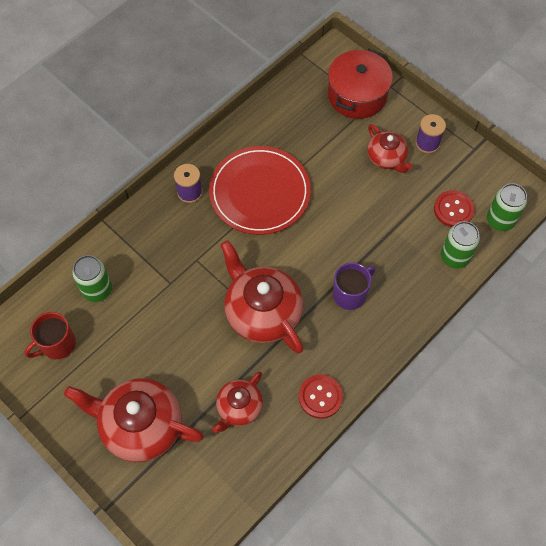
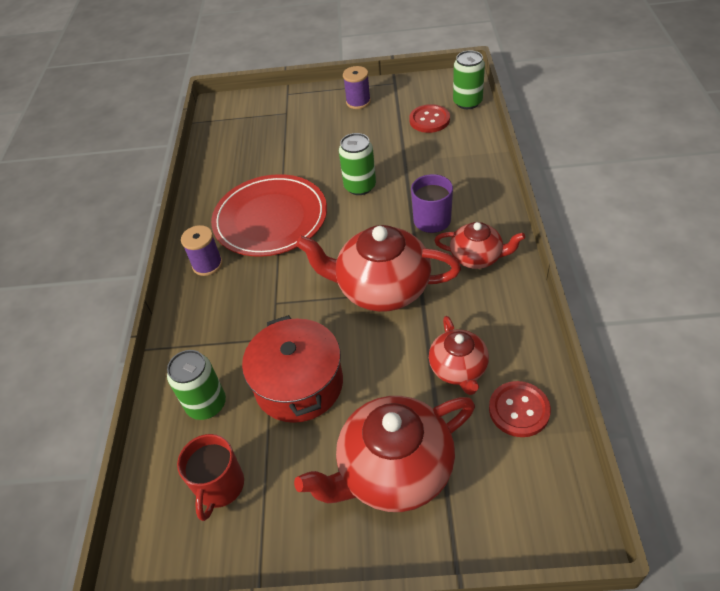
camera: 40 degrees left, 15 degrees down
red button [299,374,343,419] -> red button moved to [489,381,551,437]
red pot [328,49,393,119] -> red pot moved to [242,315,343,423]
red teapot [367,124,412,173] -> red teapot moved to [434,222,525,269]
green can [441,221,480,269] -> green can moved to [339,133,376,195]

